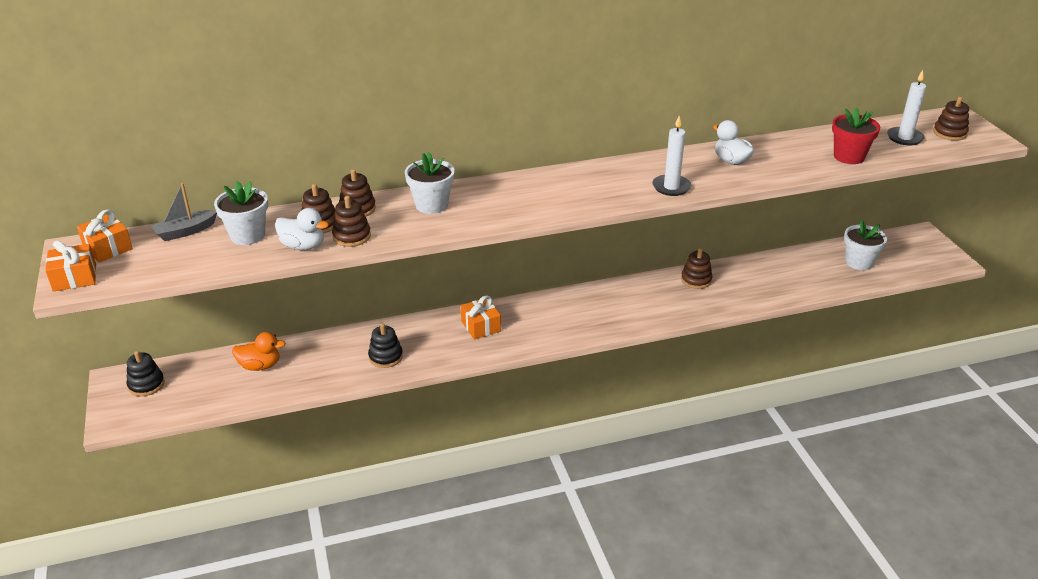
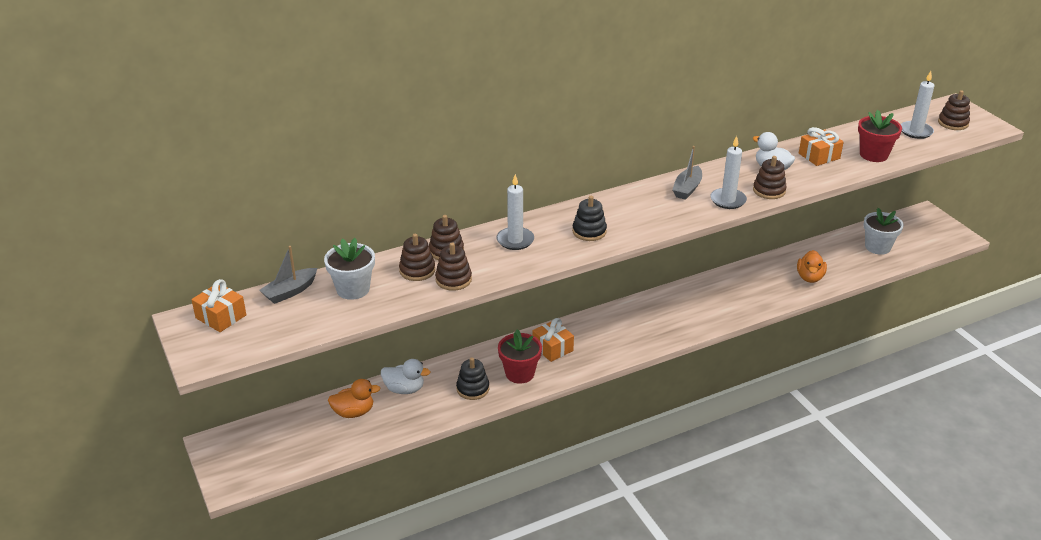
camera: 10 degrees left, 0 degrees up
orange gift [45,240,96,292] -> orange gift moved to [799,127,844,166]
black stacking toy [126,351,165,396] -> black stacking toy moved to [572,196,607,241]
white duck [275,208,329,250] -> white duck moved to [381,359,431,394]
white flower pot [405,152,455,214] -> white candle [496,174,534,250]
brown stacking toy [681,248,713,289] -> brown stacking toy moved to [753,156,787,199]
none -> red flower pot [498,329,542,384]
none -> grey boat [672,146,702,200]
none -> orange duck [797,250,827,283]

